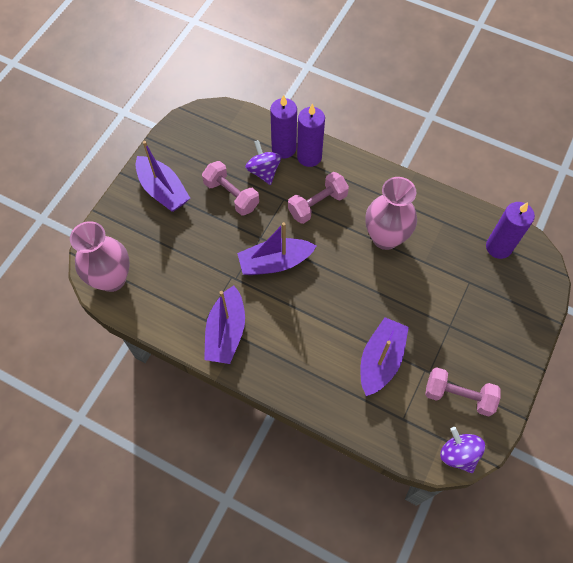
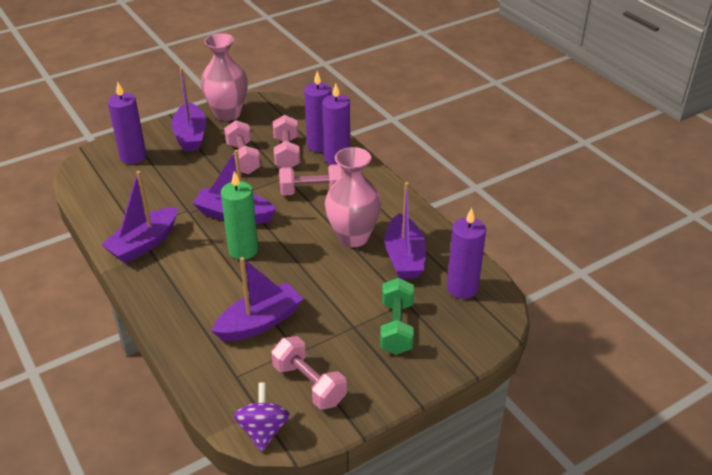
camera: 30 degrees right, 25 degrees down
pink vase [70,221,130,292] -> pink vase moved to [201,33,248,121]
purple spinning top [245,140,281,185] -> pink dumbbell [273,115,300,168]
none -> purple candle [108,82,147,164]
none -> green candle [221,171,258,260]
none -> green dumbbell [380,278,414,354]
none -> purple boat [384,182,426,279]

